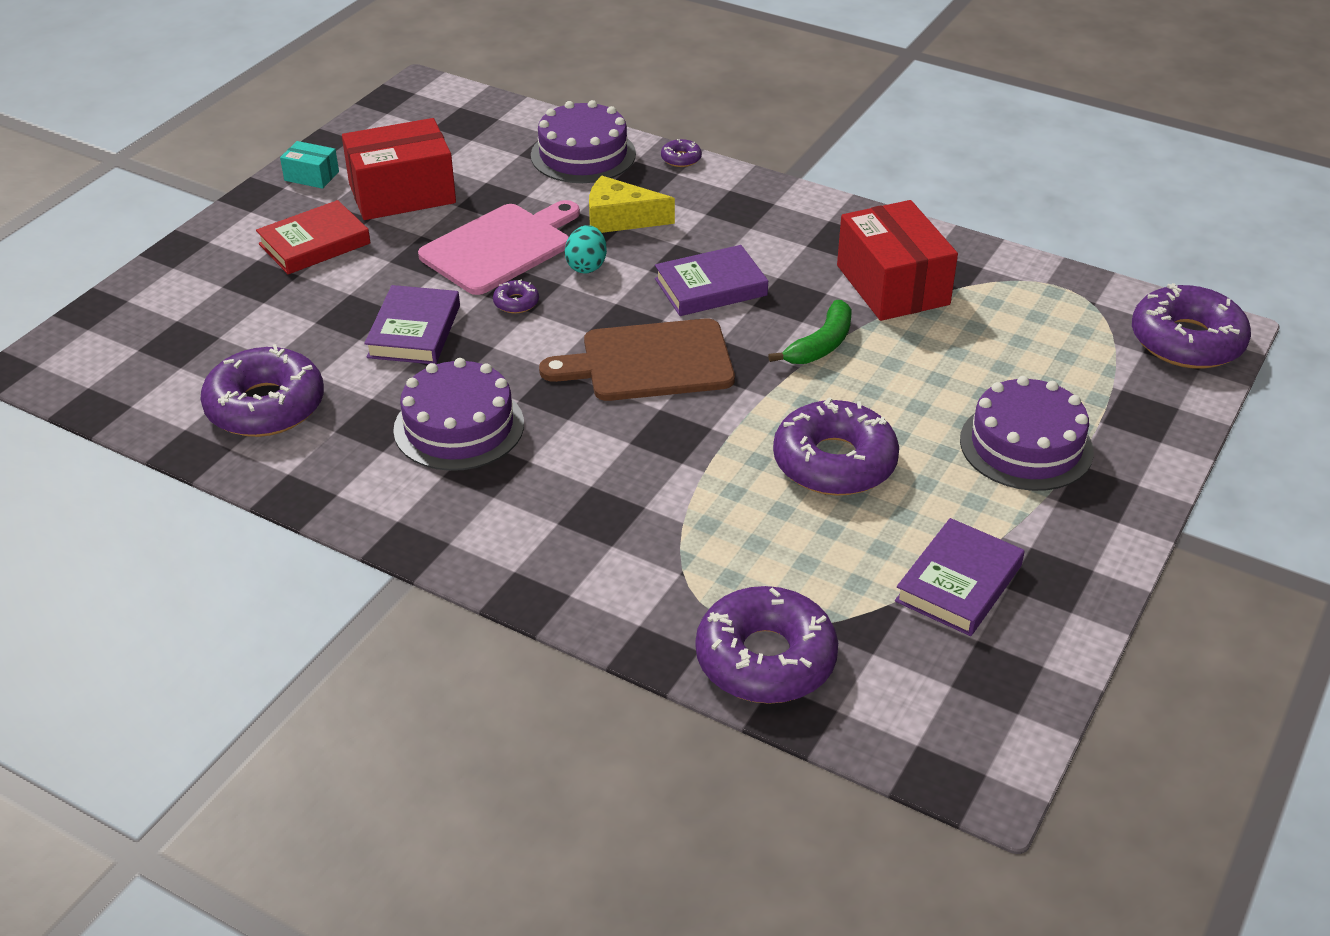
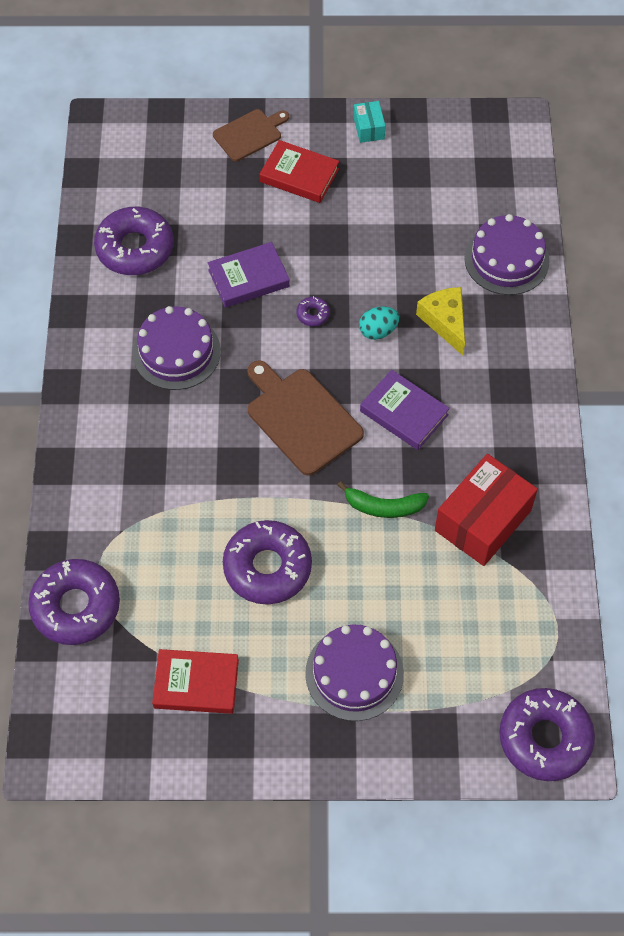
camera: 60 degrees right, 20 degrees up
red box [342,118,456,220] -> none
pink cutting board [418,200,580,295] -> none
purple donut [661,139,702,167] -> none
purple book [895,518,1025,636] -> red book [152,649,239,714]
none -> brown cutting board [213,109,289,161]

